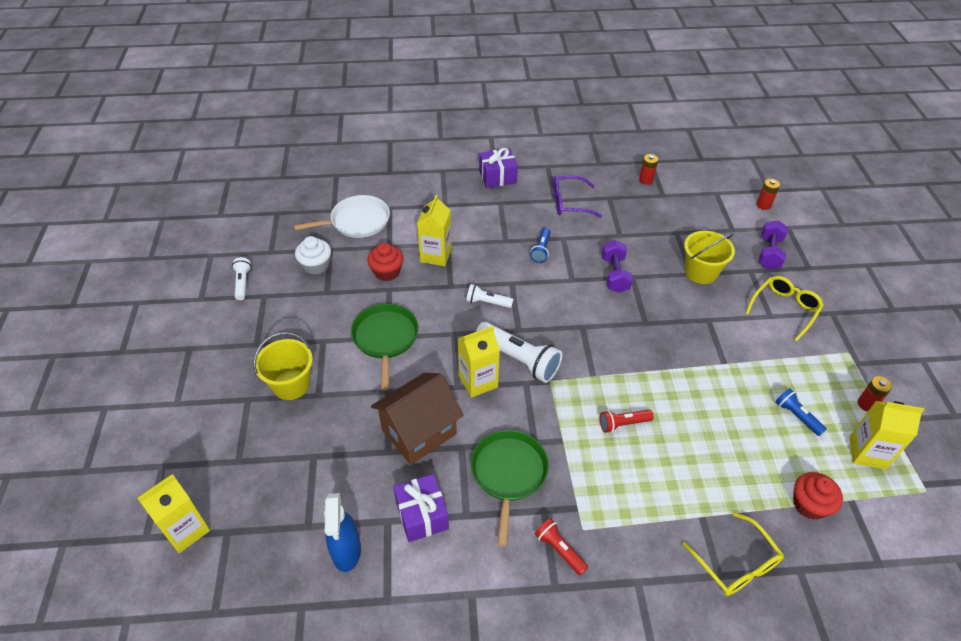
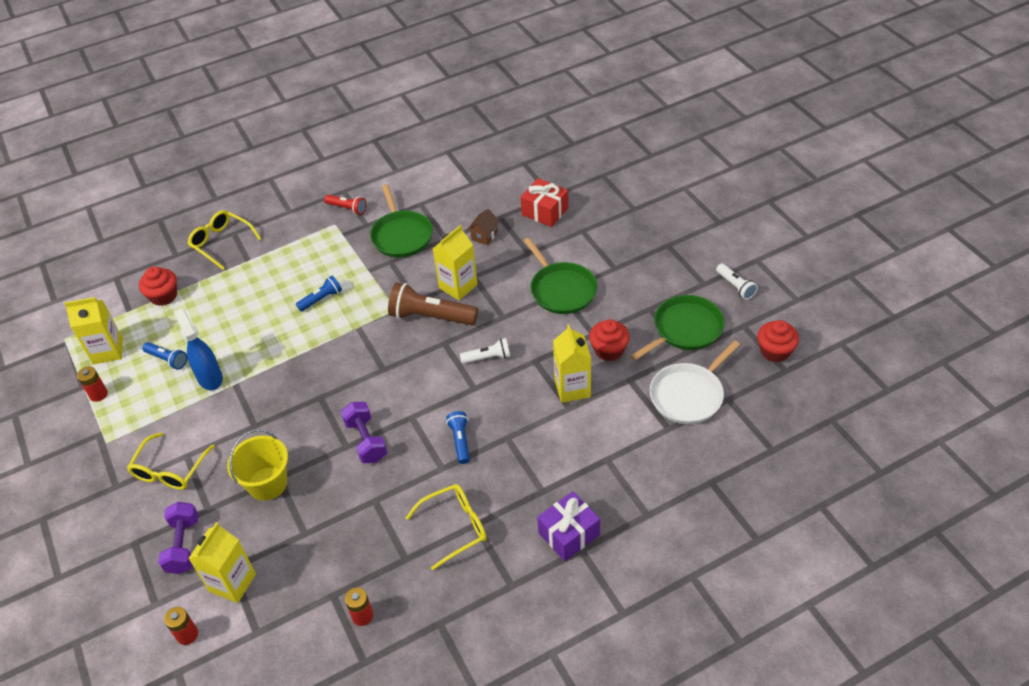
camera: 160 degrees right, 0 degrees up
yellow carton [137,474,210,553] -> yellow carton moved to [188,522,256,603]
yellow bucket [254,332,313,400] -> none
white cupcake [295,236,331,274] -> green pan [631,295,725,361]
blue spray bottle [324,493,361,572] -> blue spray bottle moved to [174,308,223,390]
brown house [371,373,464,465] -> brown house [467,209,500,245], size x0.44
purple gift [393,474,449,542] -> none
white flashlight [476,322,562,383] -> brown flashlight [388,283,478,325]
purple glasses [553,176,602,217] -> yellow glasses [406,484,487,570]
red flashlight [600,410,654,433] -> blue flashlight [296,276,342,311]
none -> red gift [521,178,568,227]
none -> red cupcake [757,320,799,362]

